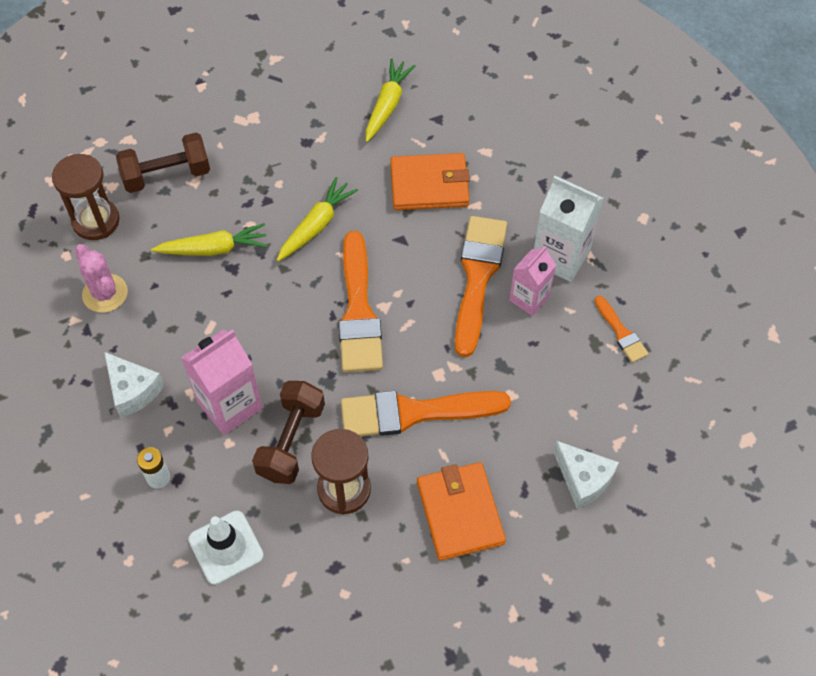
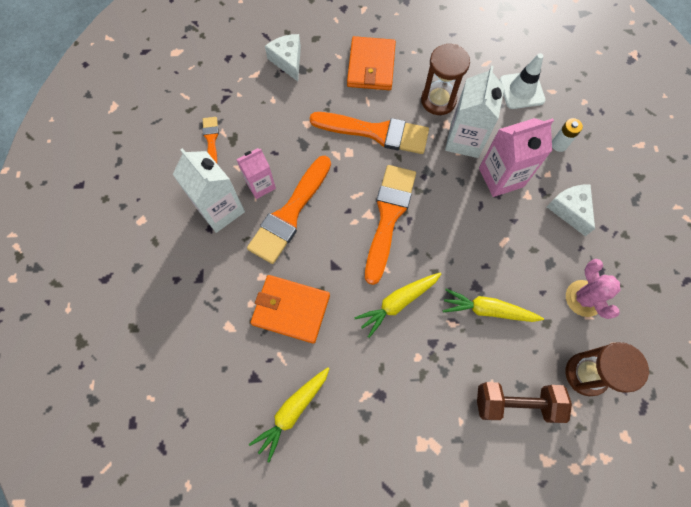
camera: 160 degrees left, 10 degrees up
brown dumbbell [252,381,325,484] -> white carton [445,66,504,158]

